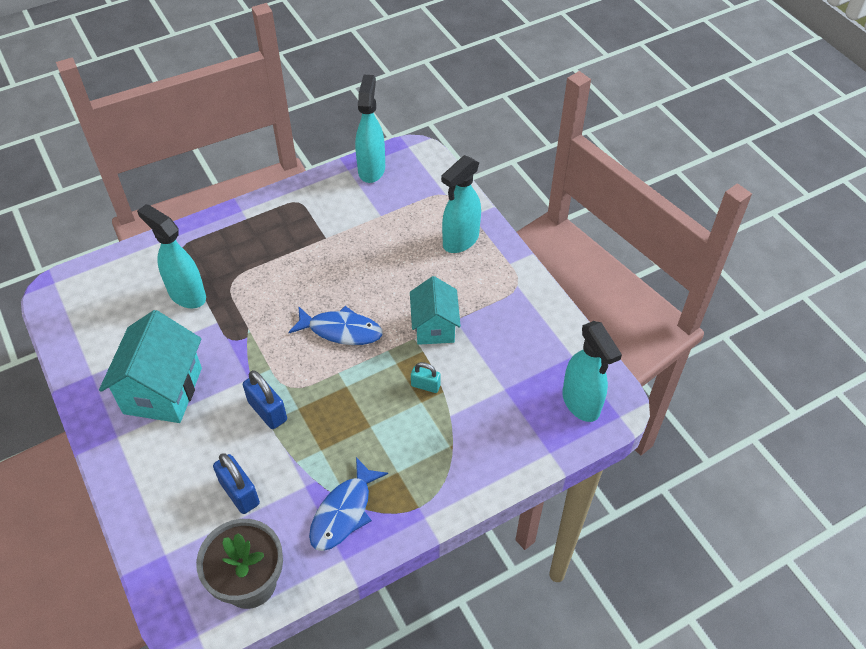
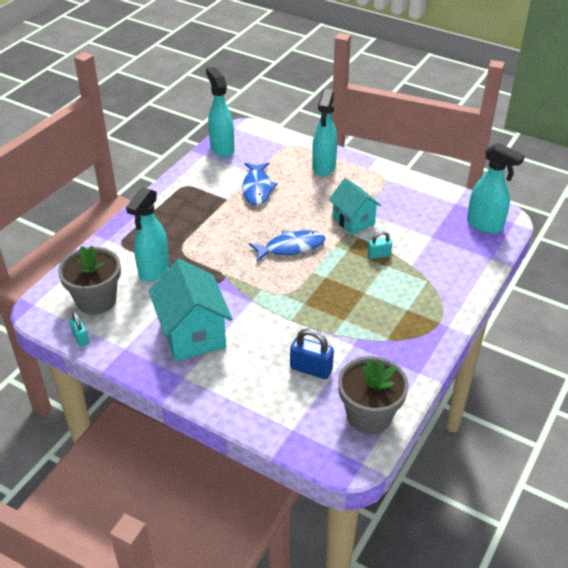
camera: 30 degrees left, 10 degrees down
turquoise spray bottle [137,204,206,308] -> turquoise spray bottle turned 75 degrees counterclockwise [126,187,169,282]
blue padlock [243,370,287,429] -> none
blue fish [309,457,388,551] -> blue fish moved to [242,162,278,206]
none -> grey flower pot [58,246,121,315]
none -> turquoise padlock [69,311,89,347]

